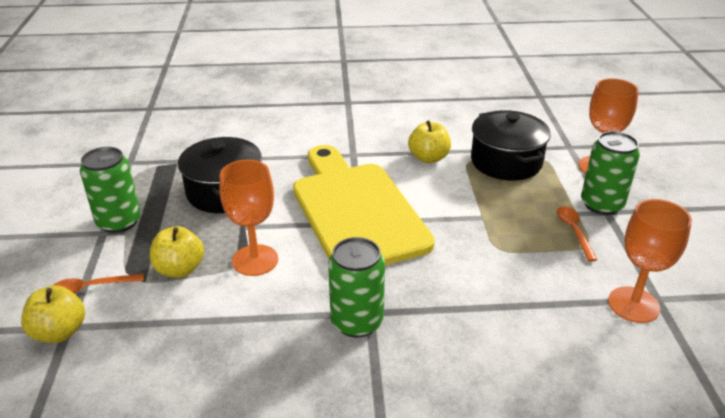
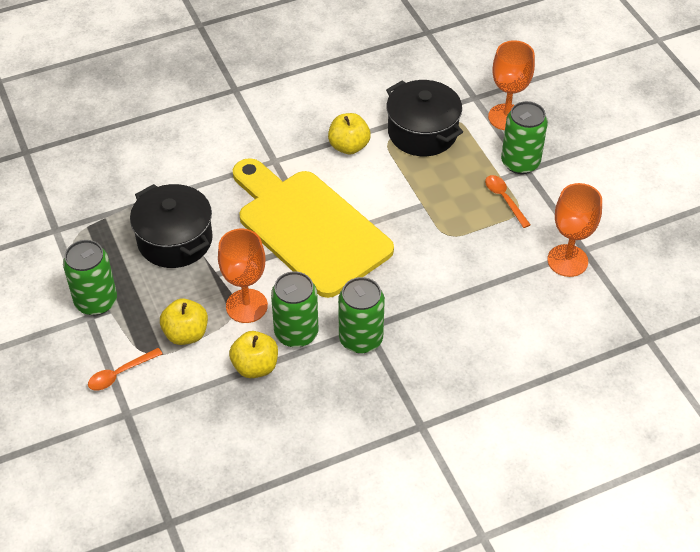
camera: 20 degrees left, 15 degrees up
yellow apple [21,285,85,343] -> yellow apple moved to [229,331,278,378]
none -> green can [271,271,318,348]

